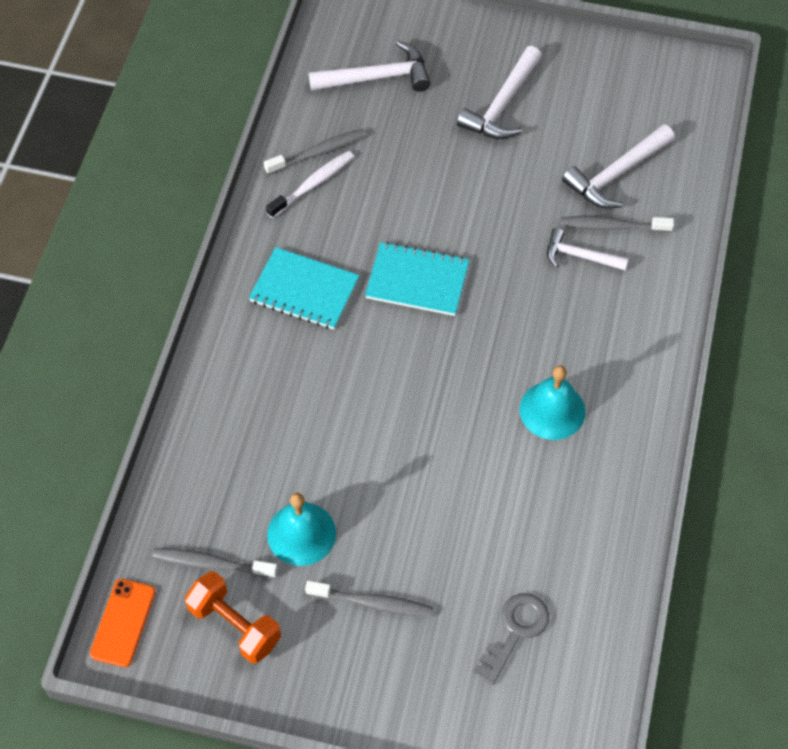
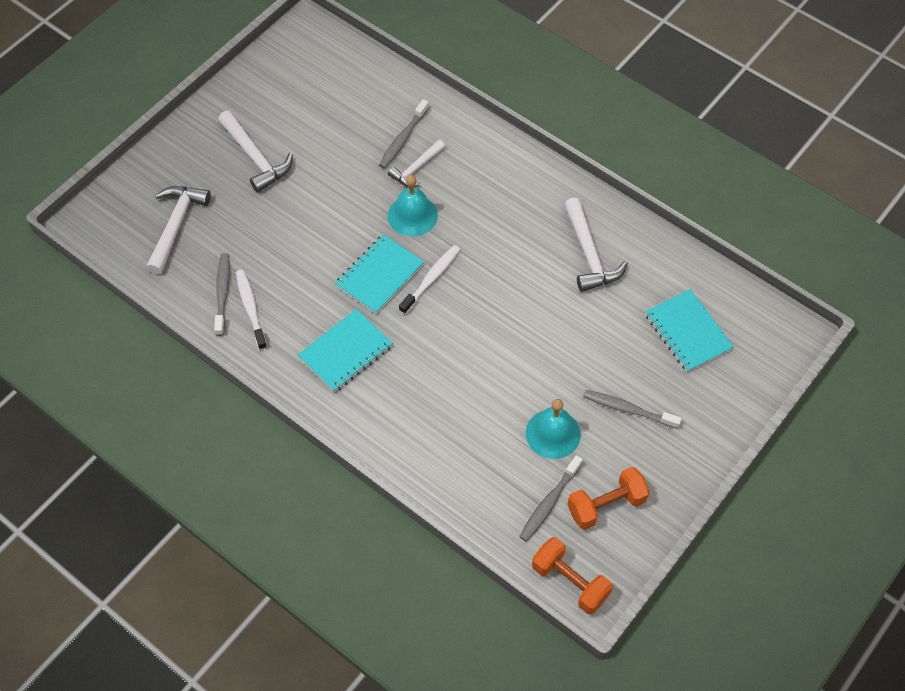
camera: 65 degrees left, 0 degrees up
orange phone [90,579,156,667] -> orange dumbbell [532,537,613,614]
grey toothbrush [305,580,433,618] -> grey toothbrush turned 105 degrees counterclockwise [583,390,682,429]
grey key [473,593,549,685] -> turquoise notebook [645,289,734,372]
turquoise bell [520,366,586,440] -> turquoise bell moved to [388,175,438,236]
white hammer [562,124,675,209] -> white hammer moved to [564,198,628,292]
none -> white toothbrush [399,245,460,314]

